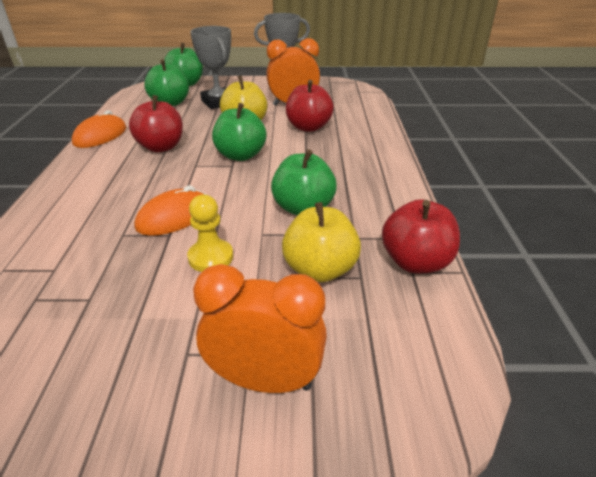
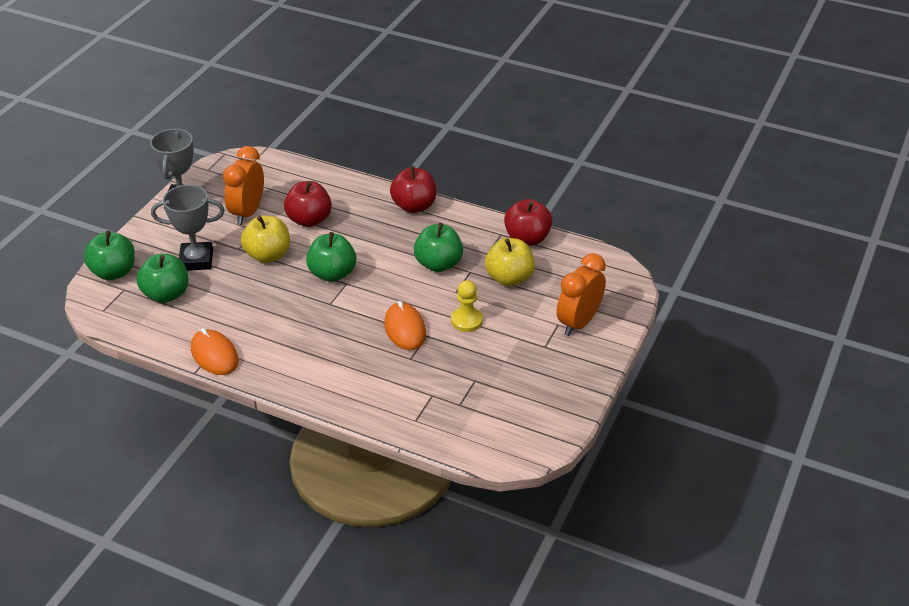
camera: 65 degrees left, 5 degrees up
red apple [129,95,183,152] -> red apple moved to [390,166,436,213]

